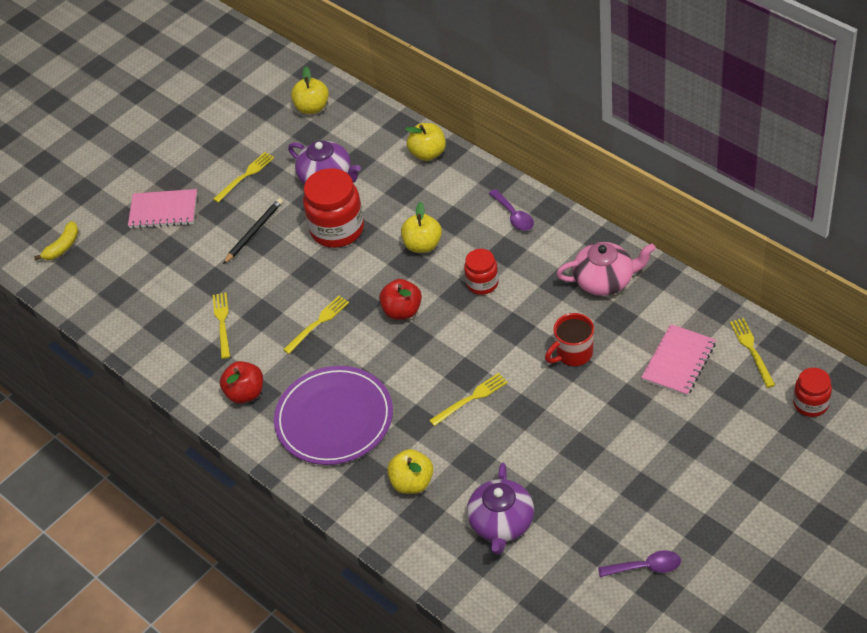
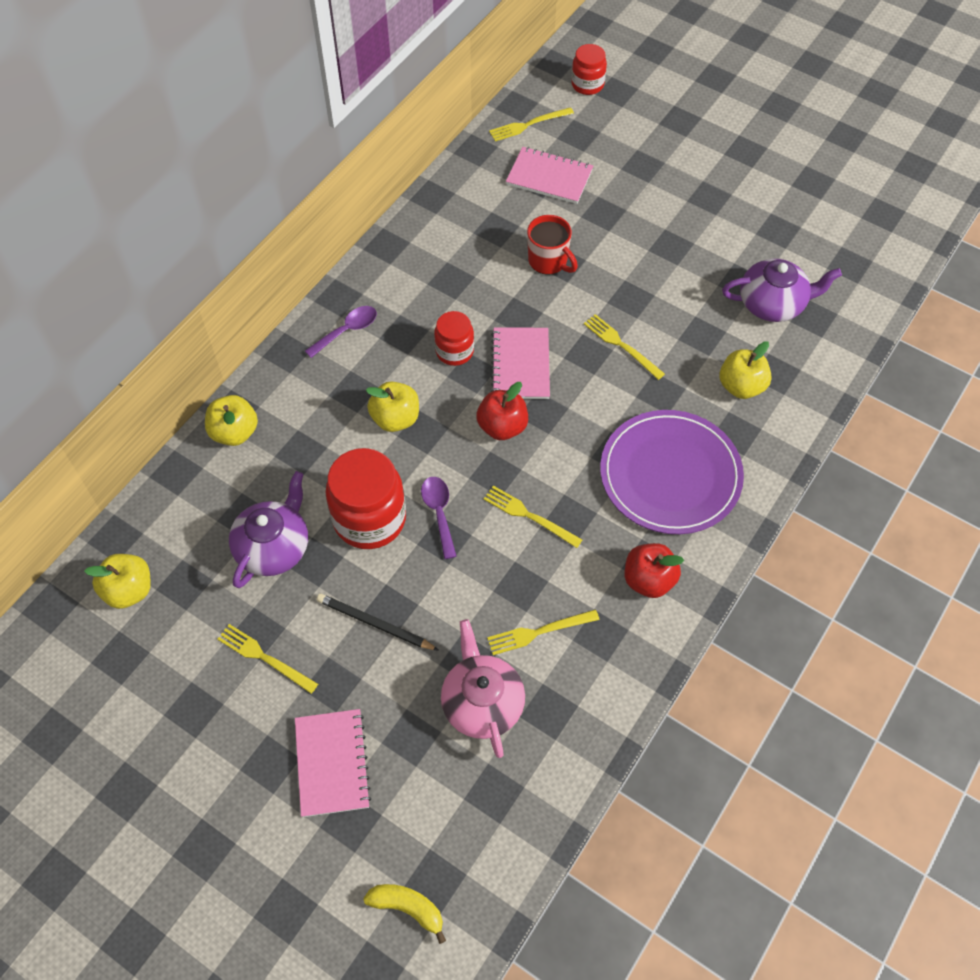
camera: 105 degrees left, 10 degrees up
pink teapot [556,242,656,296] -> pink teapot moved to [441,619,525,758]
purple spoon [598,550,681,577] -> purple spoon moved to [421,477,457,559]
none -> pink notebook [491,327,550,399]

